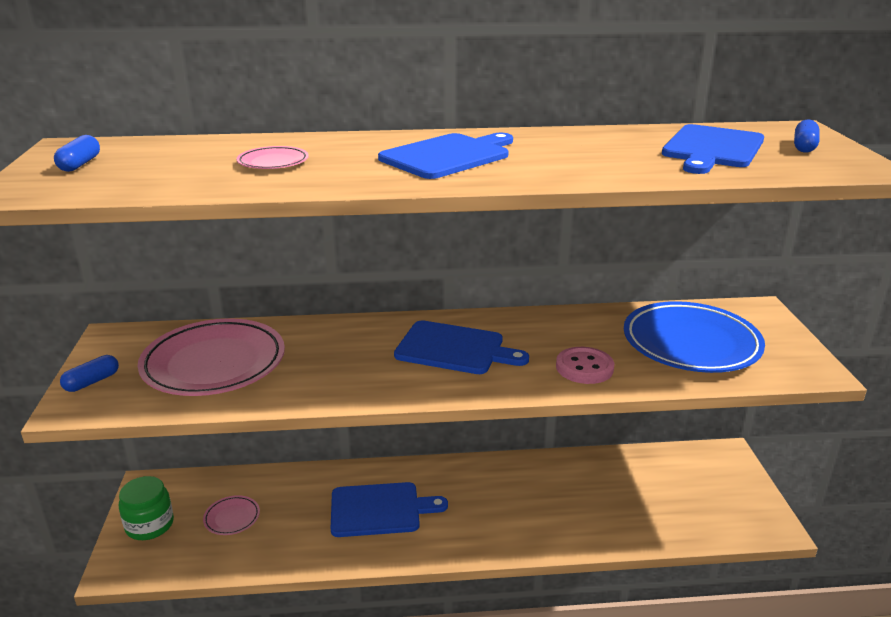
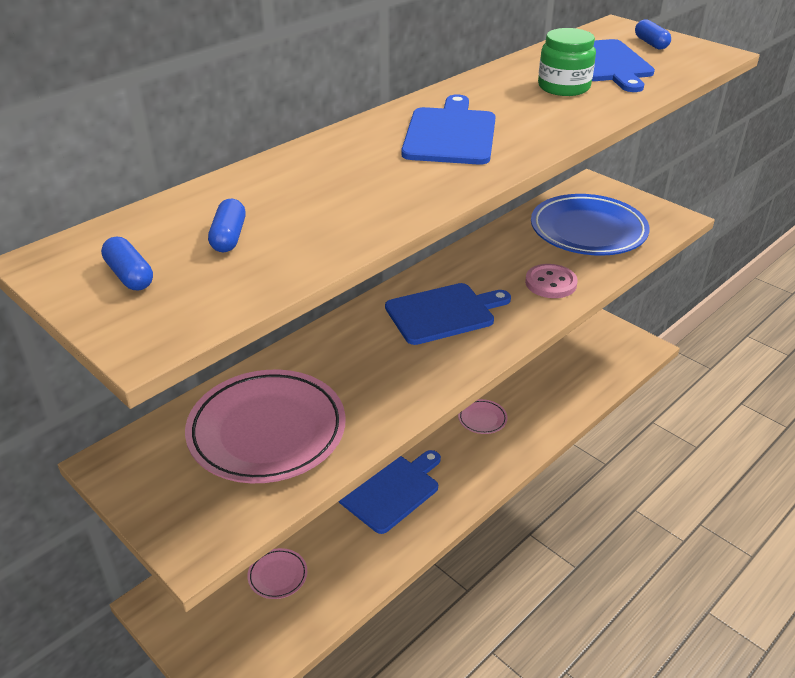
camera: 40 degrees left, 10 degrees up
blue capsule [60,355,119,392] -> blue capsule moved to [208,199,246,252]
green jar [119,476,174,540] -> green jar moved to [538,28,596,96]
pink plate [236,146,309,169] -> pink plate moved to [458,399,507,434]

